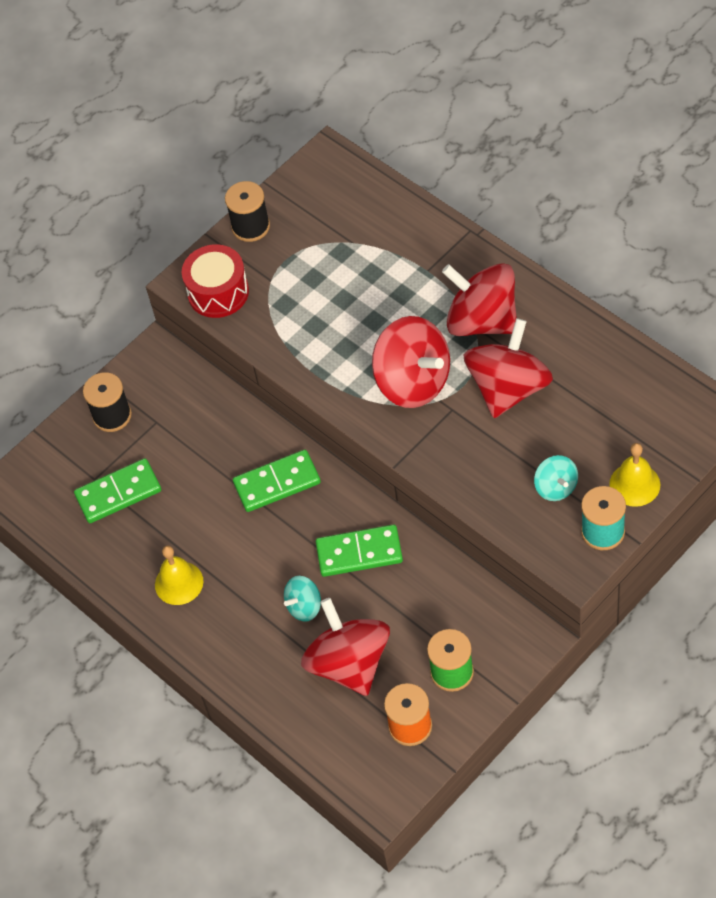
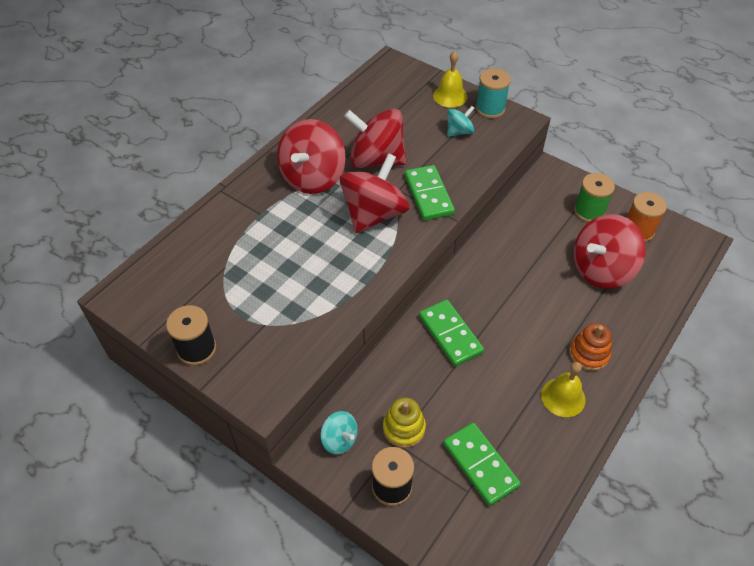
camera: 105 degrees left, 5 degrees down
red drum [182,244,249,318] -> none
turquoise spinning top [284,576,321,622] -> turquoise spinning top moved to [320,411,358,454]
green domino [316,524,403,577] -> green domino moved to [405,165,455,220]
none -> yellow stacking toy [383,397,426,448]
none -> orange stacking toy [569,323,612,371]

